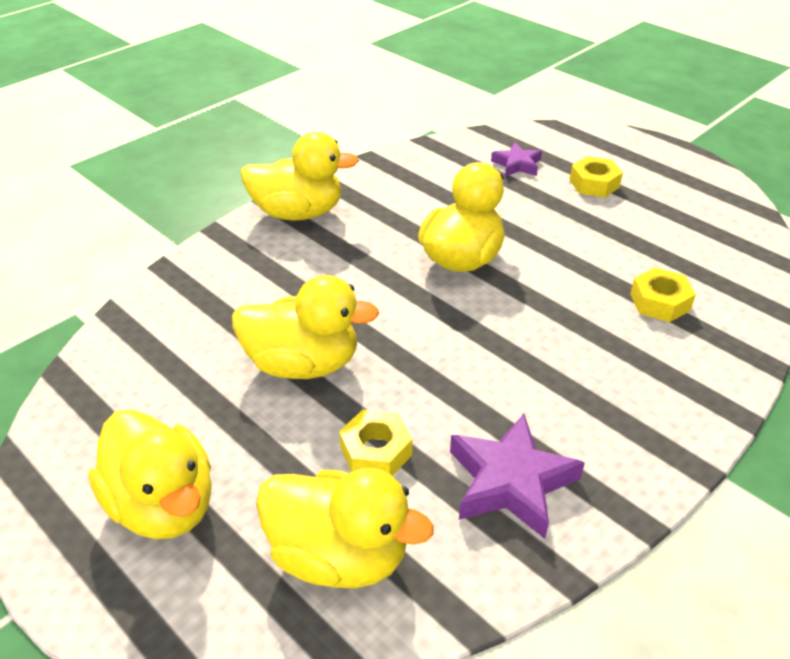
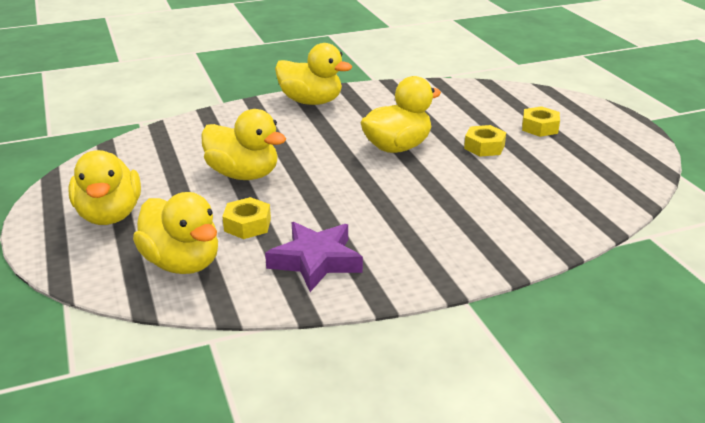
camera: 25 degrees right, 10 degrees down
purple star [491,142,542,177] -> none
yellow nut [630,267,696,322] -> yellow nut moved to [464,125,506,157]

